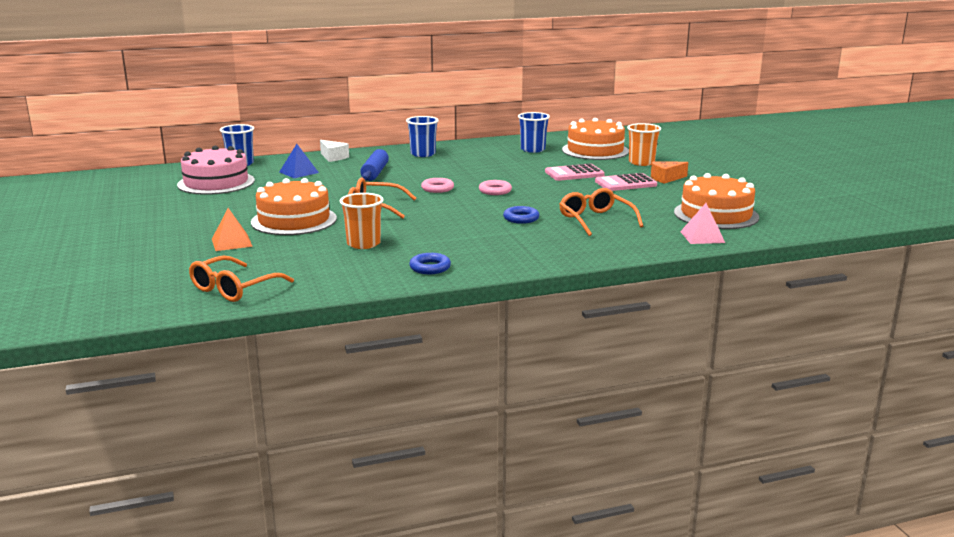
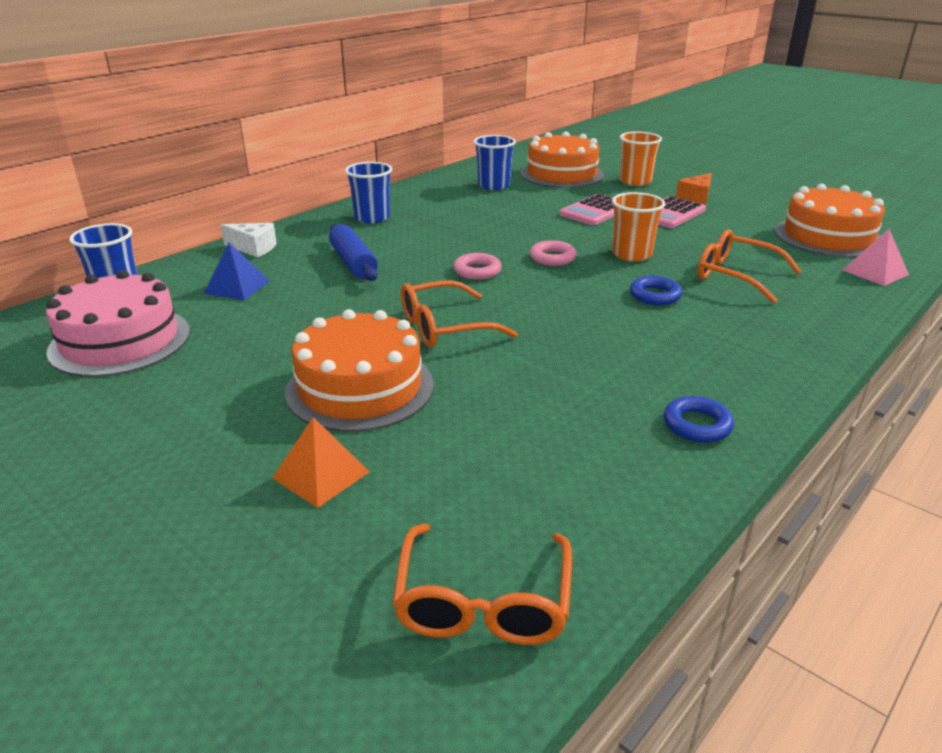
camera: 30 degrees left, 10 degrees up
orange cup [340,193,384,249] -> orange cup moved to [612,192,665,261]

